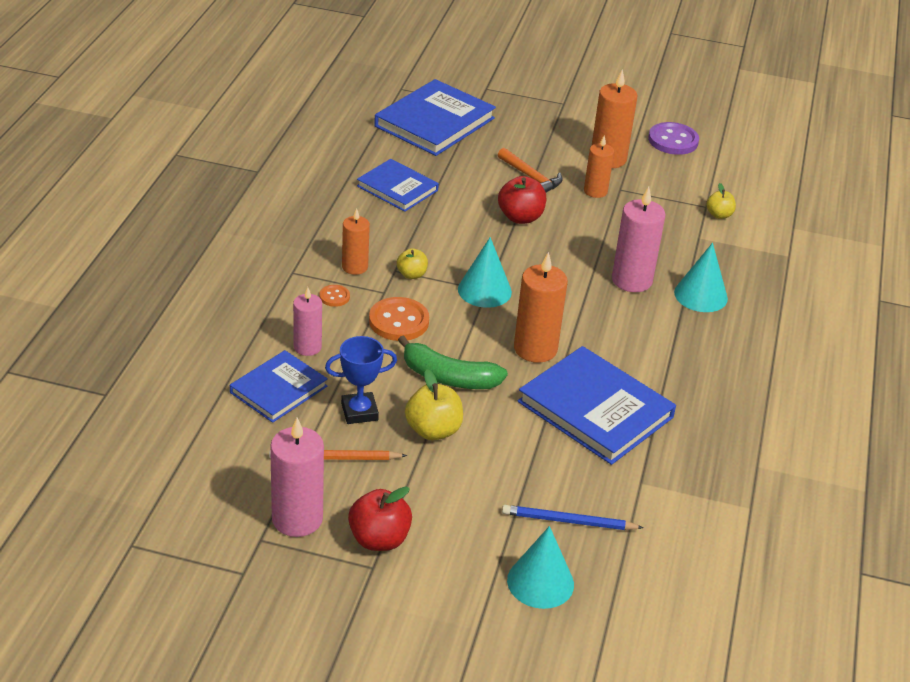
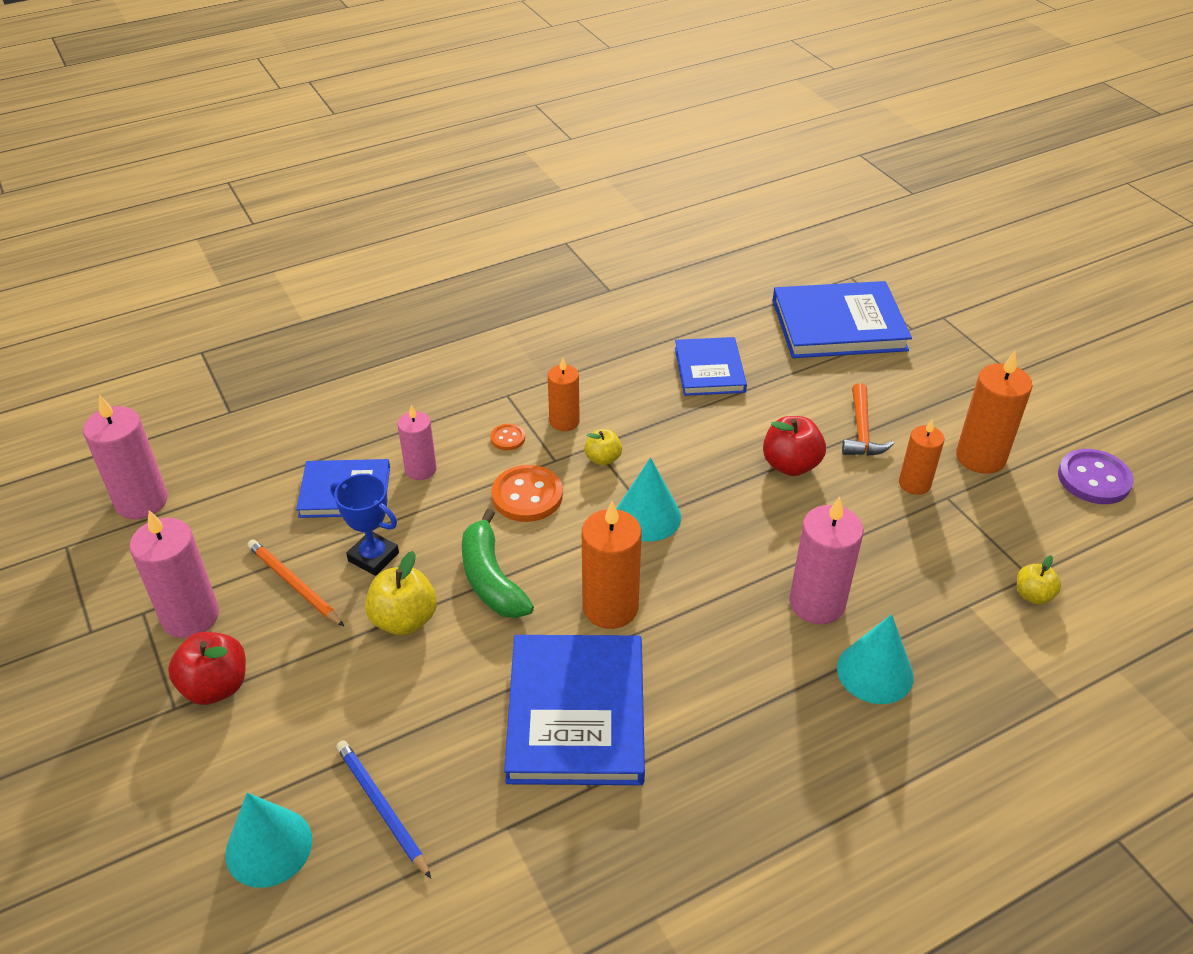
camera: 50 degrees right, 5 degrees up
none -> pink candle [83,394,168,519]

